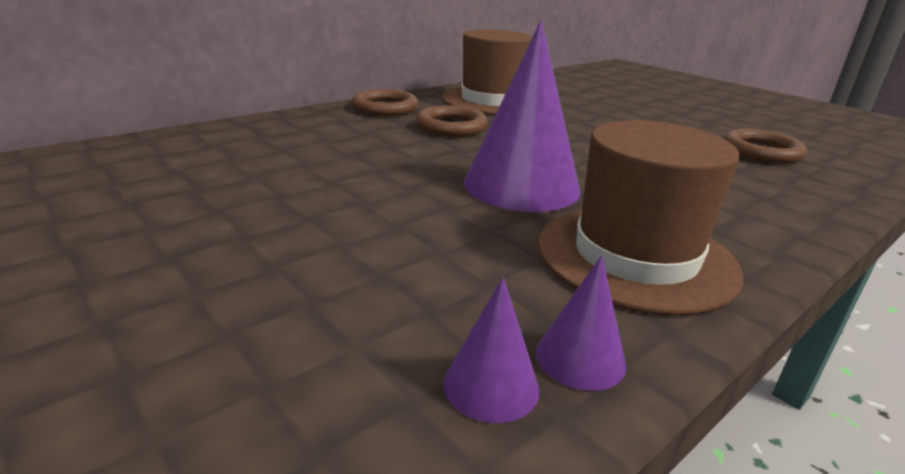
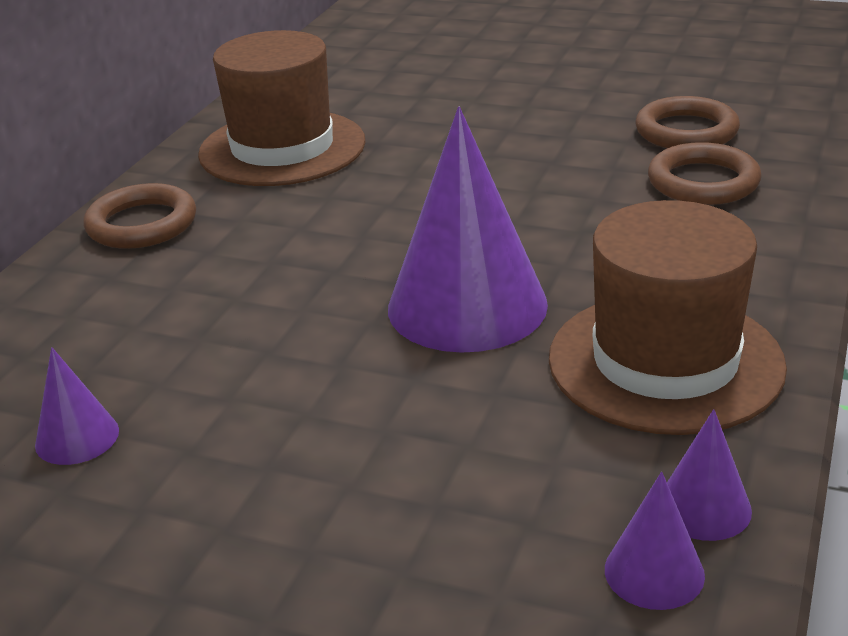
camera: 25 degrees left, 5 degrees up
brown ring [416,105,488,137] -> brown ring moved to [648,142,762,205]
none -> purple cone [35,347,119,465]

